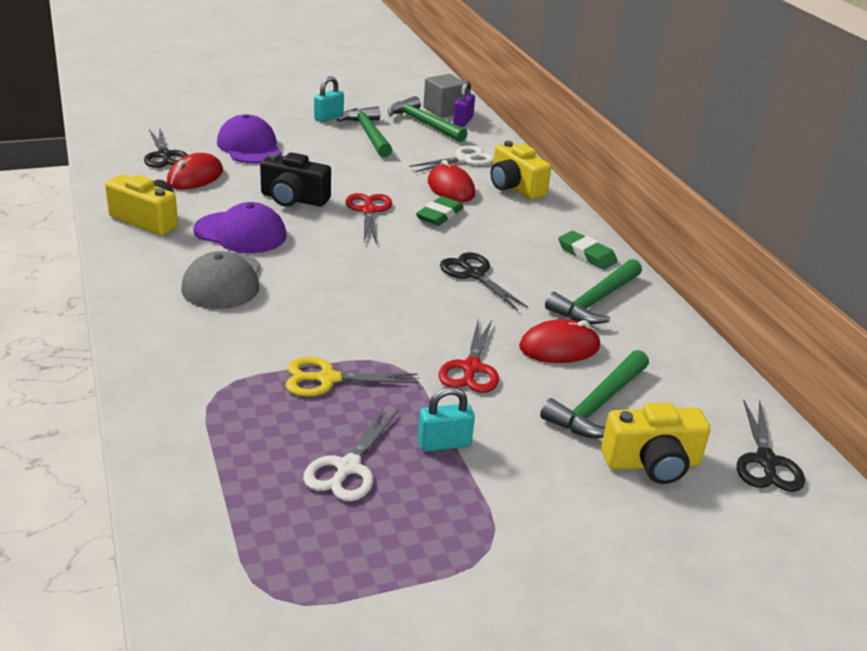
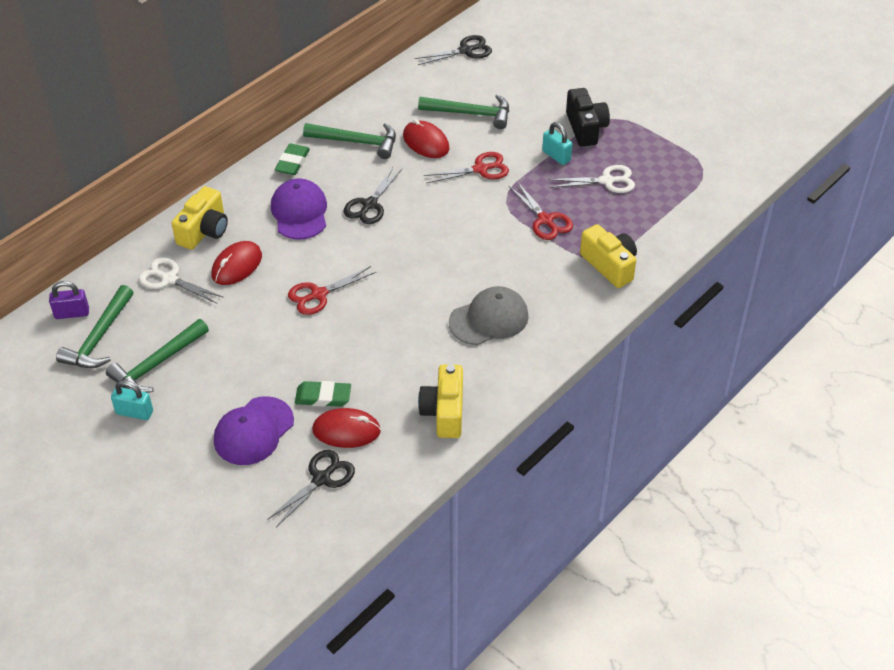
camera: 115 degrees left, 15 degrees up
purple cap [193,202,287,253] -> purple cap moved to [271,178,327,239]
black camera [260,152,331,207] -> black camera moved to [566,88,610,147]
yellow scissors [286,357,419,397] -> red scissors [509,182,573,240]
green eraser [416,196,464,226] -> green eraser moved to [295,381,351,407]
grey cube [423,74,464,118] -> none
yellow camera [601,402,711,484] -> yellow camera moved to [580,224,637,288]

